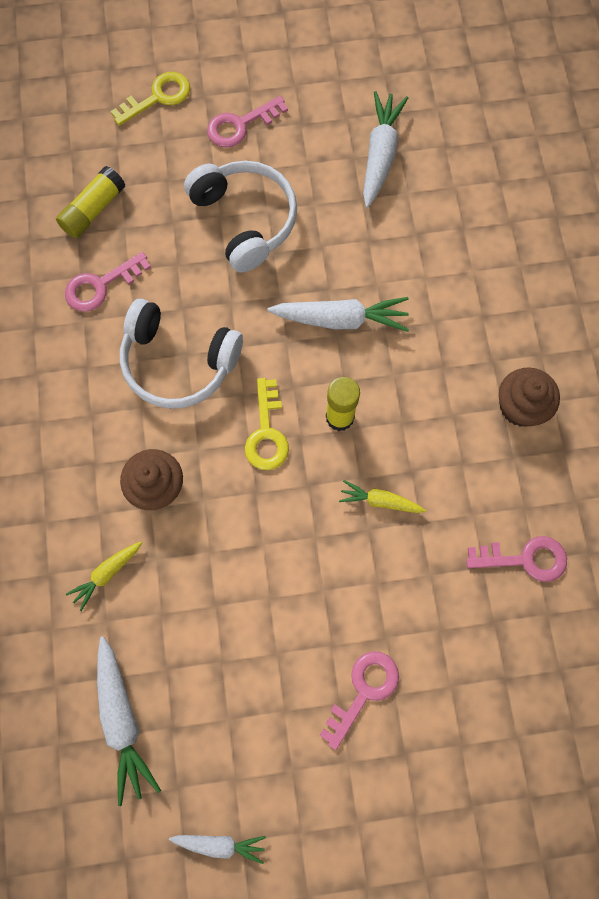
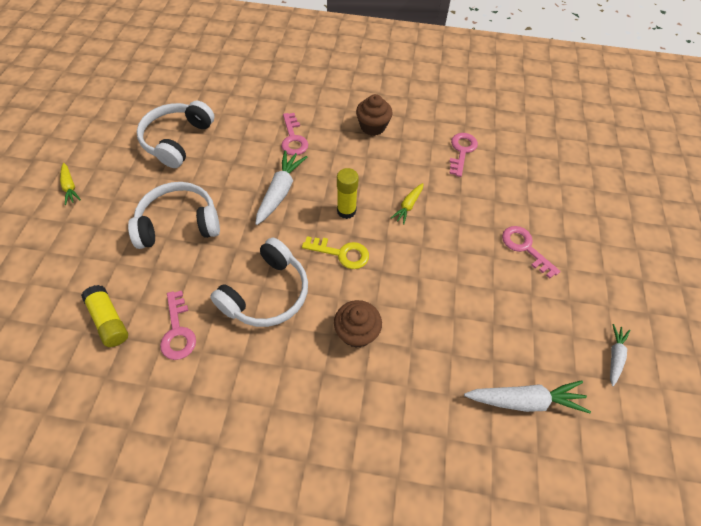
camera: 75 degrees left, 15 degrees down
yellow carrot [66,542,142,611] -> yellow carrot moved to [60,163,81,205]
yellow key [111,72,190,126] -> none
pink key [207,96,288,148] -> pink key moved to [281,113,308,155]
white carrot [363,91,408,208] -> white headphones [137,101,214,168]

